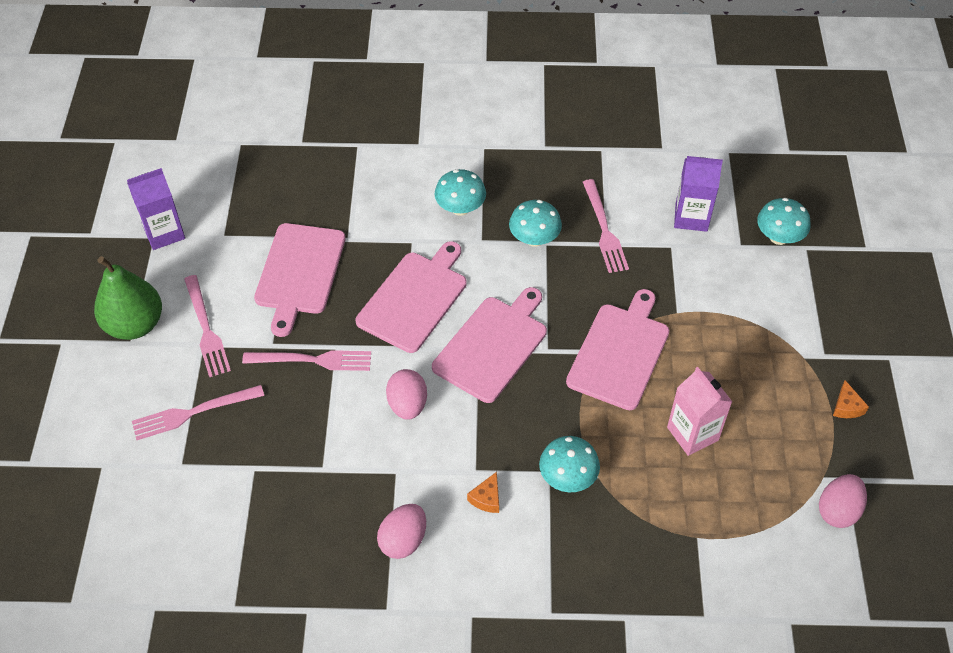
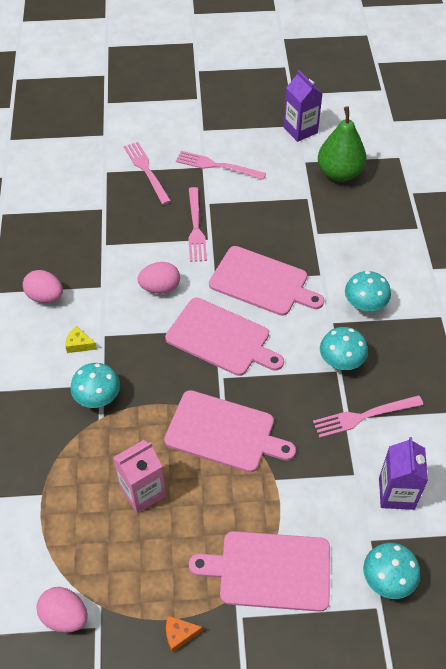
camera: 85 degrees right, 0 degrees up
green pear [94,256,162,340] -> green pear moved to [318,106,366,182]
pink fork [184,275,231,377] -> pink fork turned 45 degrees clockwise [176,151,266,180]
pink cutting board [254,223,346,337] -> pink cutting board moved to [189,531,330,612]
orange cheese [467,472,499,513] -> yellow cheese [65,326,97,353]

